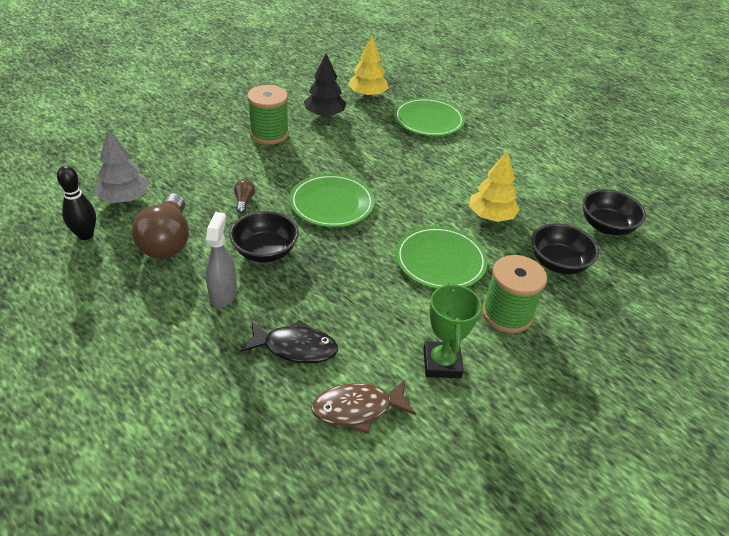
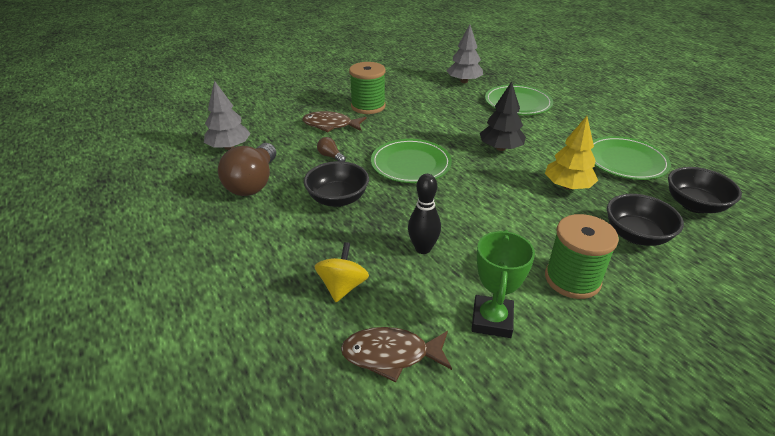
camera: 15 degrees right, 5 degrees down
black bowling pin [57,166,96,240] -> black bowling pin moved to [408,174,441,254]
grey spray bottle [206,212,237,308] -> none
brown light bulb [234,179,255,213] -> brown light bulb turned 60 degrees counterclockwise [317,137,346,162]
black fish [240,320,338,364] -> yellow spinning top [315,242,369,302]
black tree [304,53,346,118] -> black tree moved to [480,82,526,151]
yellow tree [348,35,389,97] -> grey tree [447,24,483,83]
green plate [395,226,488,289] -> green plate moved to [591,136,671,180]
none -> brown fish [302,111,367,132]

